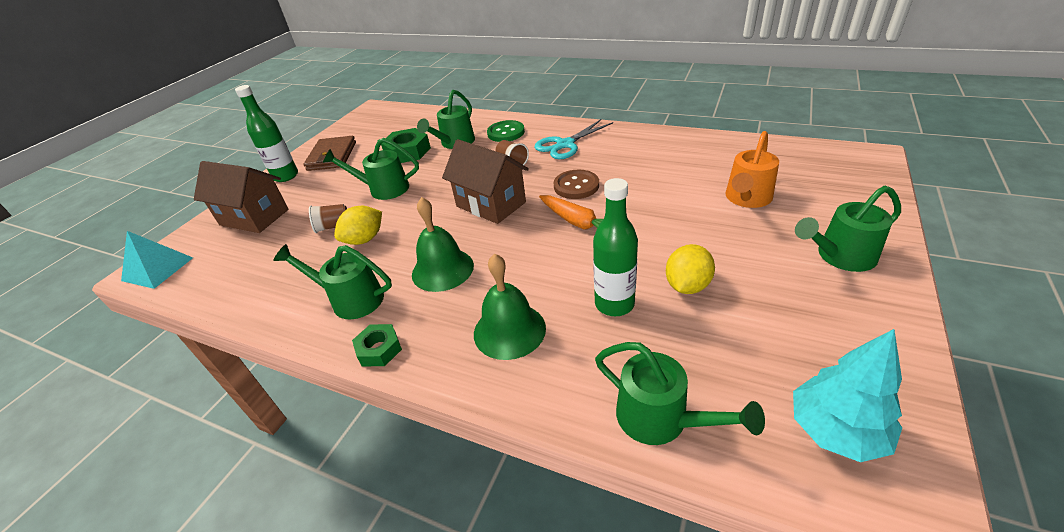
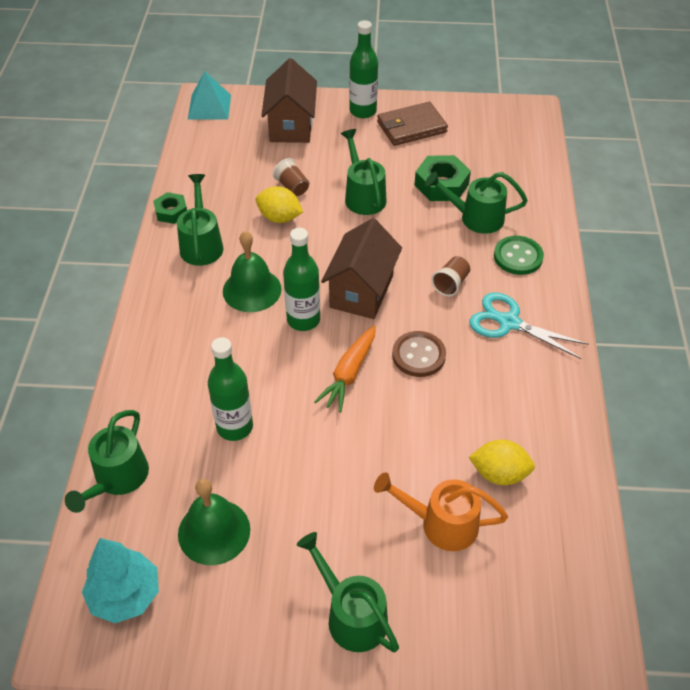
camera: 65 degrees right, 10 degrees up
green nut [352,324,402,366] -> green nut moved to [153,192,187,224]
green bell [474,254,546,360] -> green bell moved to [178,479,250,565]
yellow lemon [666,244,715,294] -> yellow lemon moved to [469,440,535,485]
none -> green bottle [283,228,320,331]

